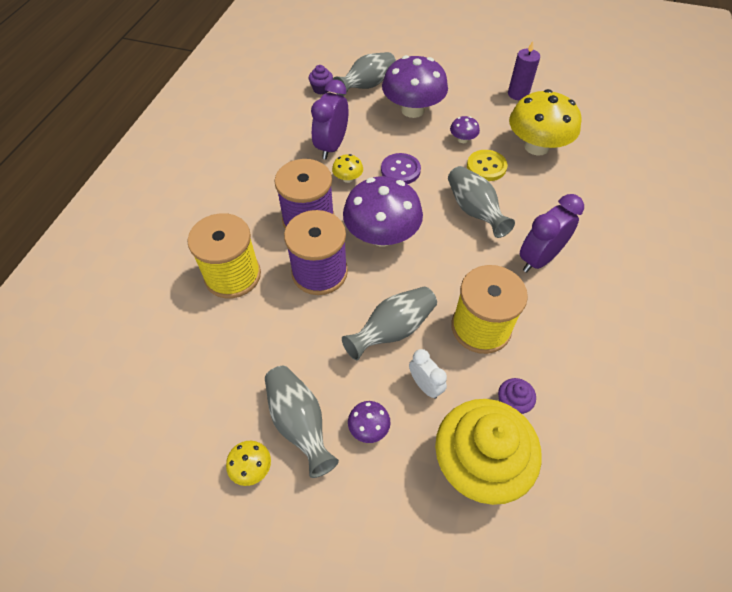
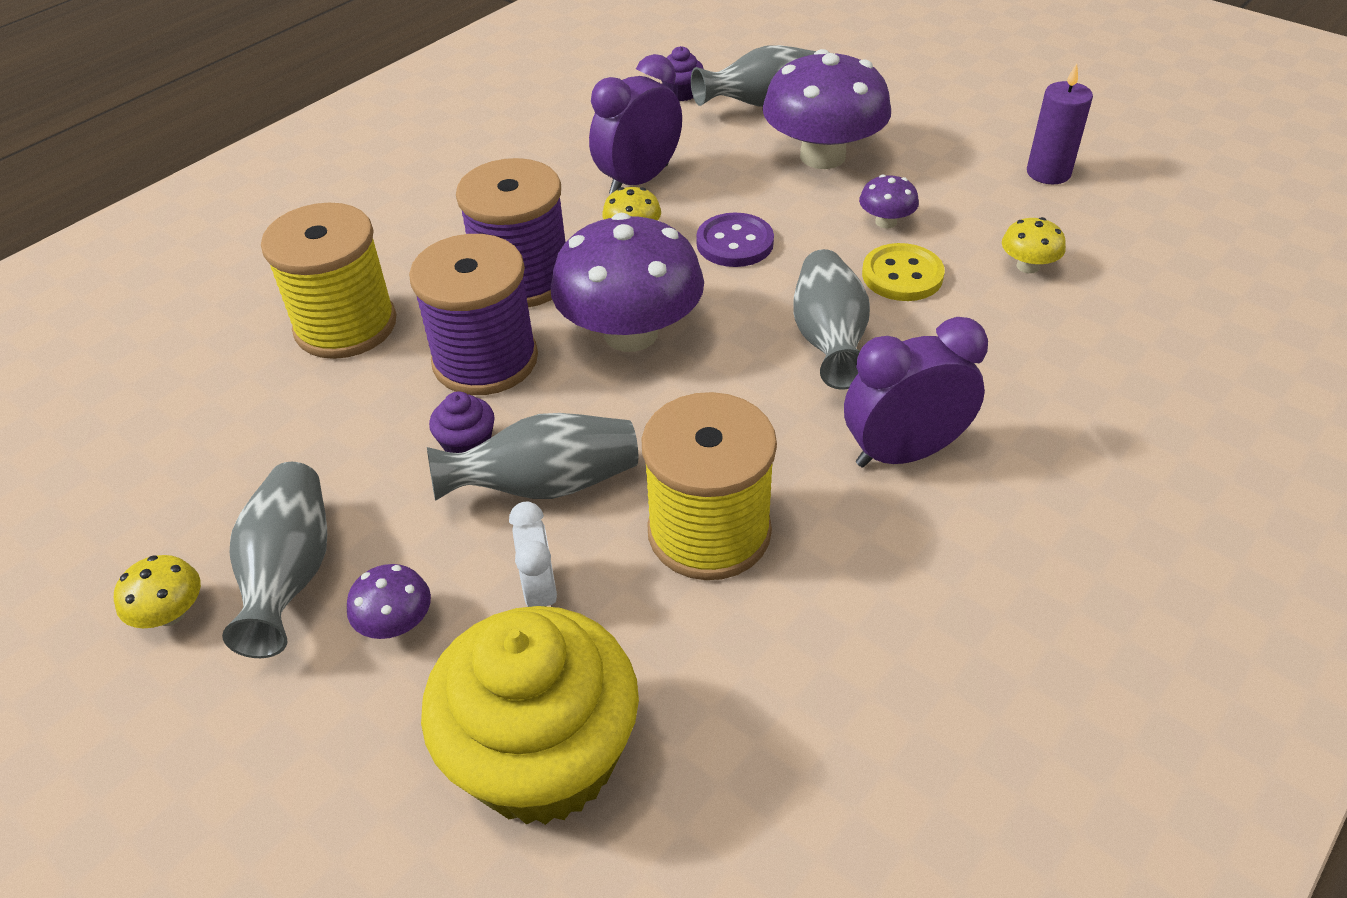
camera: 25 degrees right, 10 degrees down
purple cupcake [498,378,536,414] -> purple cupcake moved to [429,392,495,453]
yellow mushroom [509,89,581,155] -> yellow mushroom [1002,217,1066,273], size x0.44

